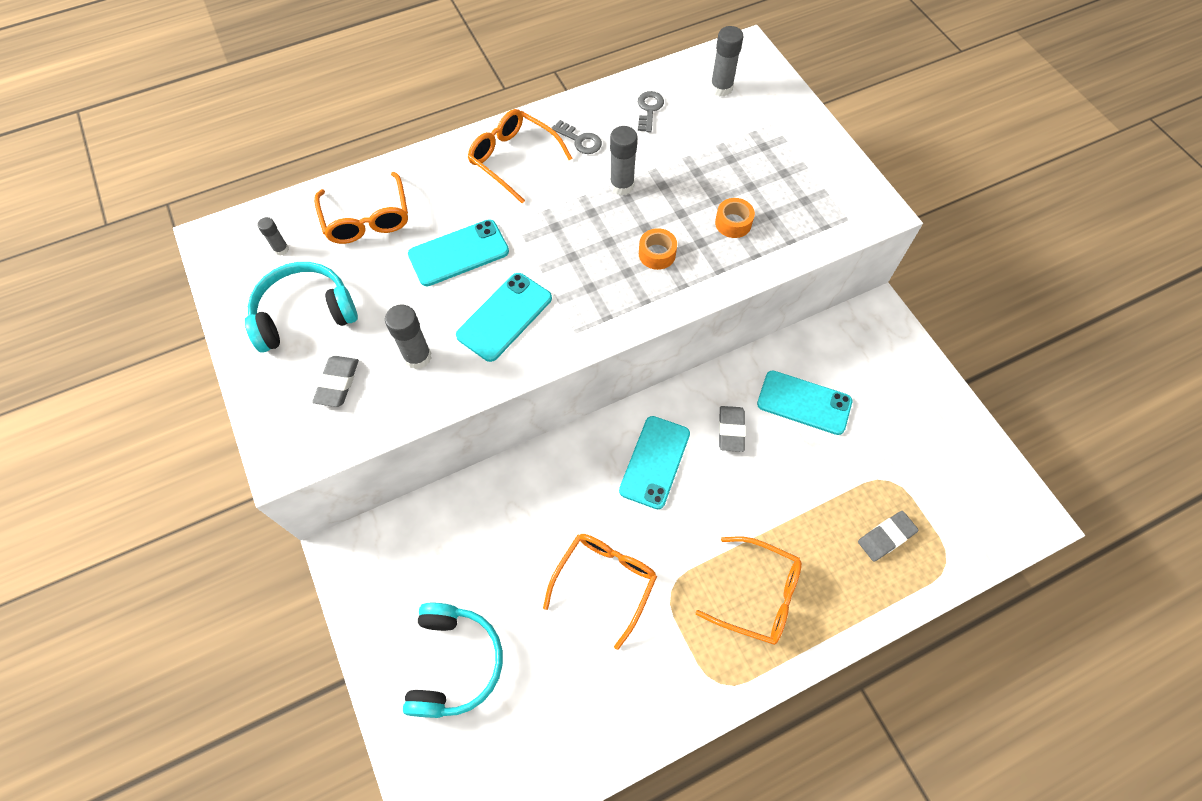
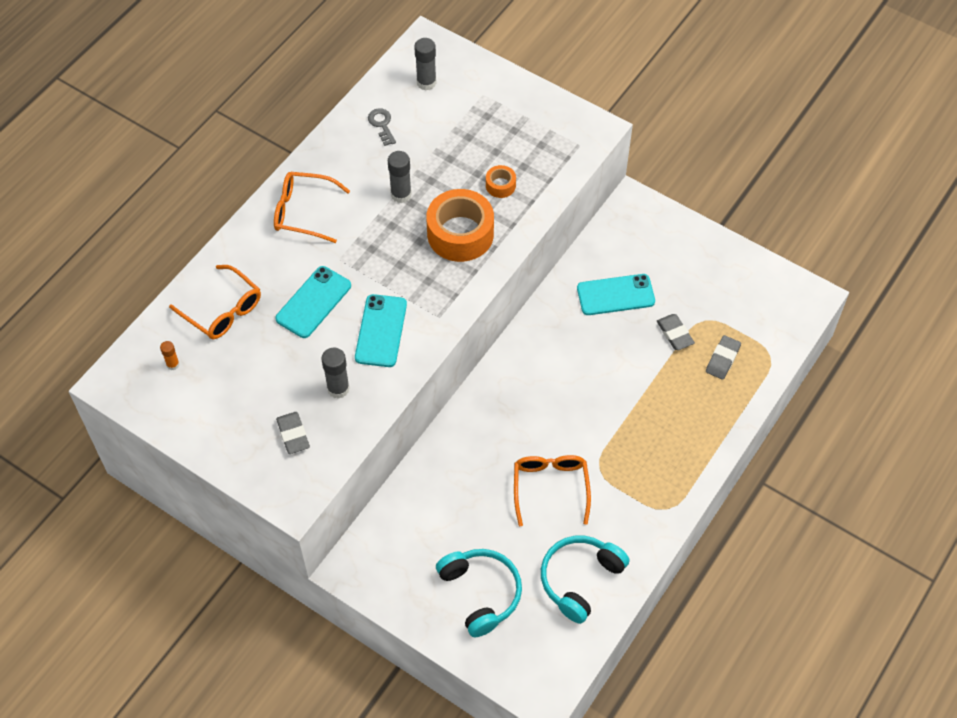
camera: 30 degrees left, 5 degrees down
turquoise headphones [245,262,358,353] -> turquoise headphones moved to [541,536,629,624]
grey glue stick [257,217,289,256] -> orange glue stick [160,341,179,370]
grey key [551,120,602,154] -> none
turquoise phone [619,416,690,509] -> none
orange tape [639,228,677,270] -> orange tape [426,189,494,262], size x2.17
orange glasses [696,537,802,645] -> none
grey eraser [719,406,746,452] -> grey eraser moved to [657,314,695,350]

